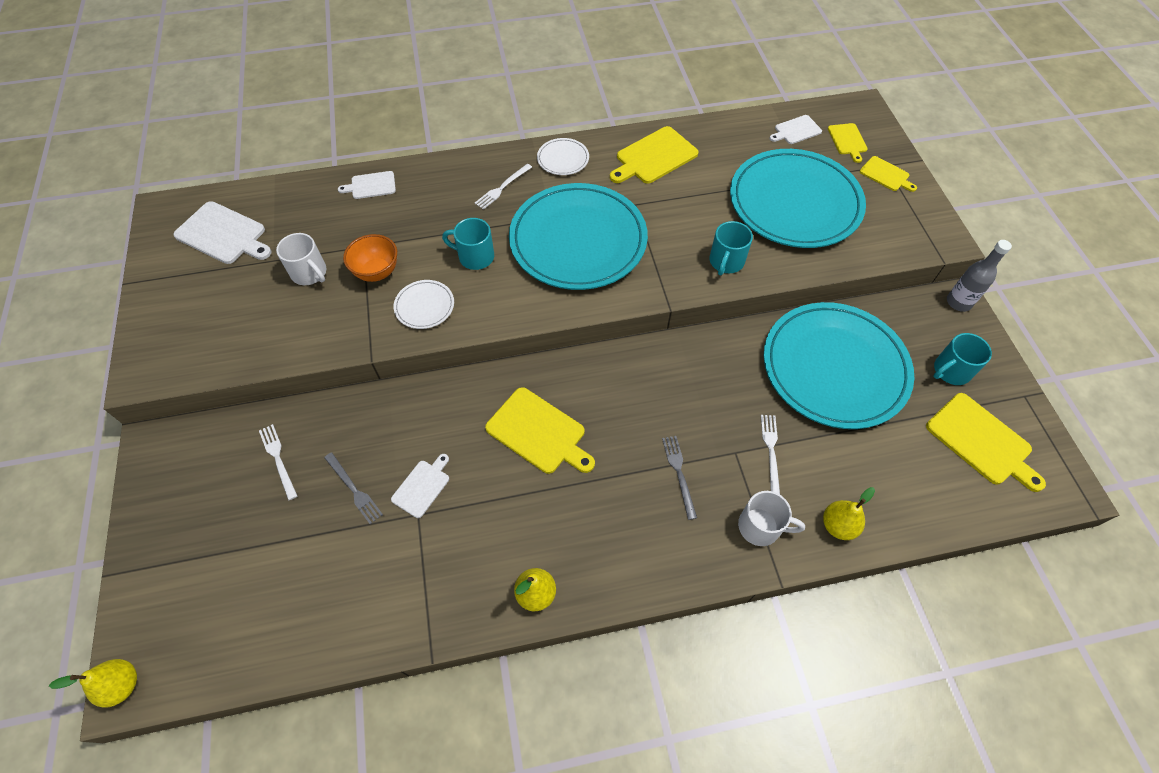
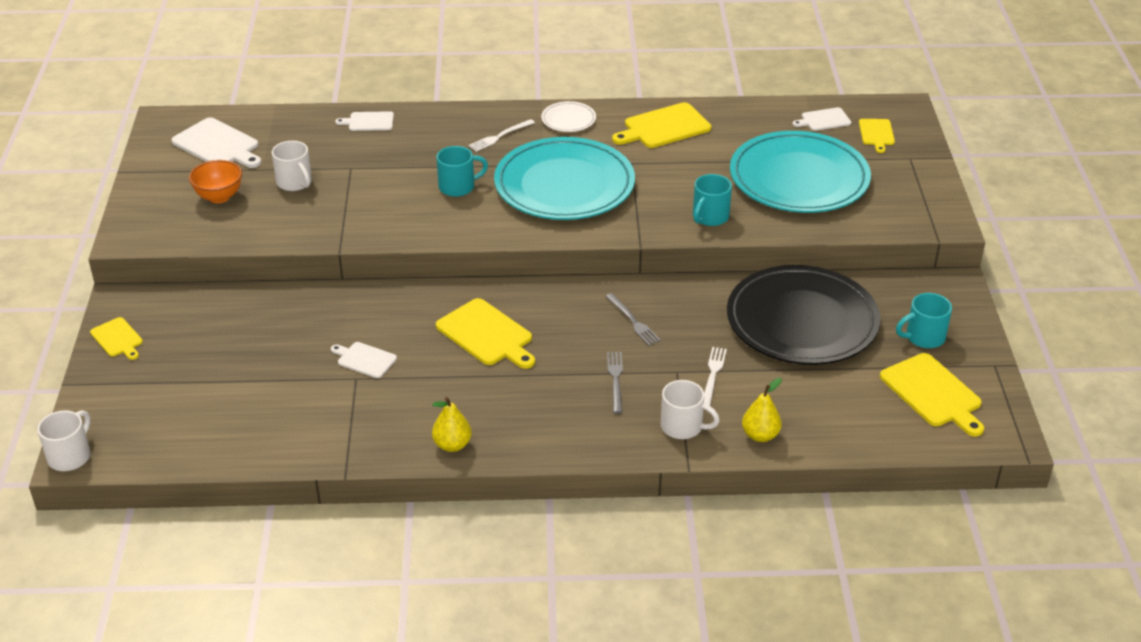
camera: 10 degrees right, 20 degrees down
yellow pear [49,659,137,708] -> white mug [37,410,91,471]
white fork [259,424,297,500] -> none
grey fork [324,452,383,524] -> grey fork moved to [605,293,661,346]
orange bowl [343,234,397,282] -> orange bowl moved to [189,160,242,203]
white cutting board [391,454,449,518] -> white cutting board turned 105 degrees counterclockwise [331,342,397,378]
white plate [394,280,454,329] -> none
turquoise mug [442,218,494,270] -> turquoise mug turned 135 degrees clockwise [436,146,488,197]
turquoise plate [764,302,914,429] -> black plate [727,265,880,365]
yellow cutting board [860,156,917,192] -> yellow cutting board moved to [90,317,143,360]
grey bottle [947,240,1012,312] -> none

